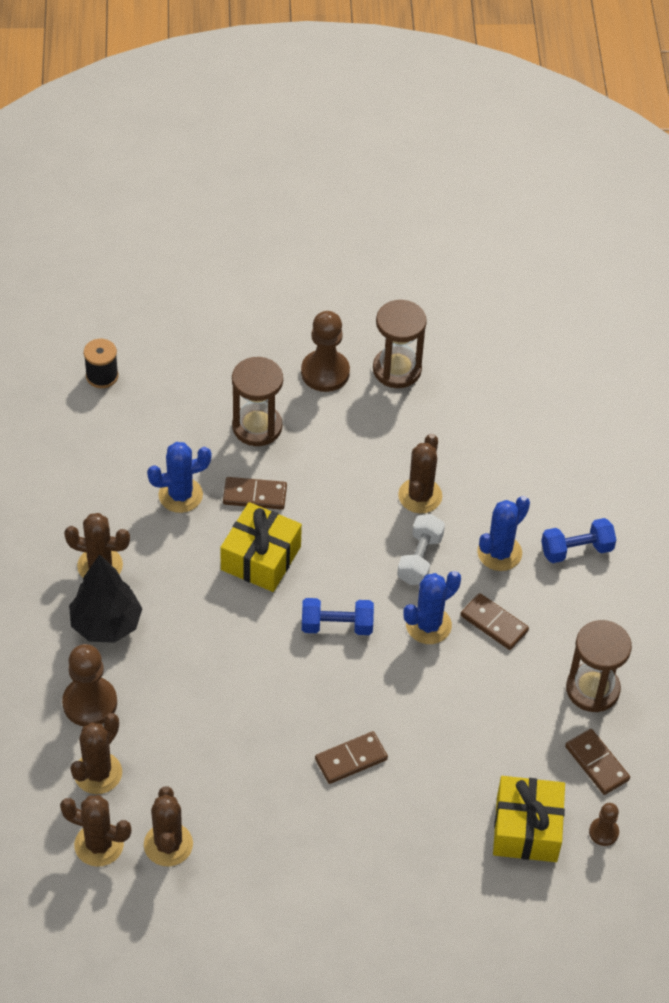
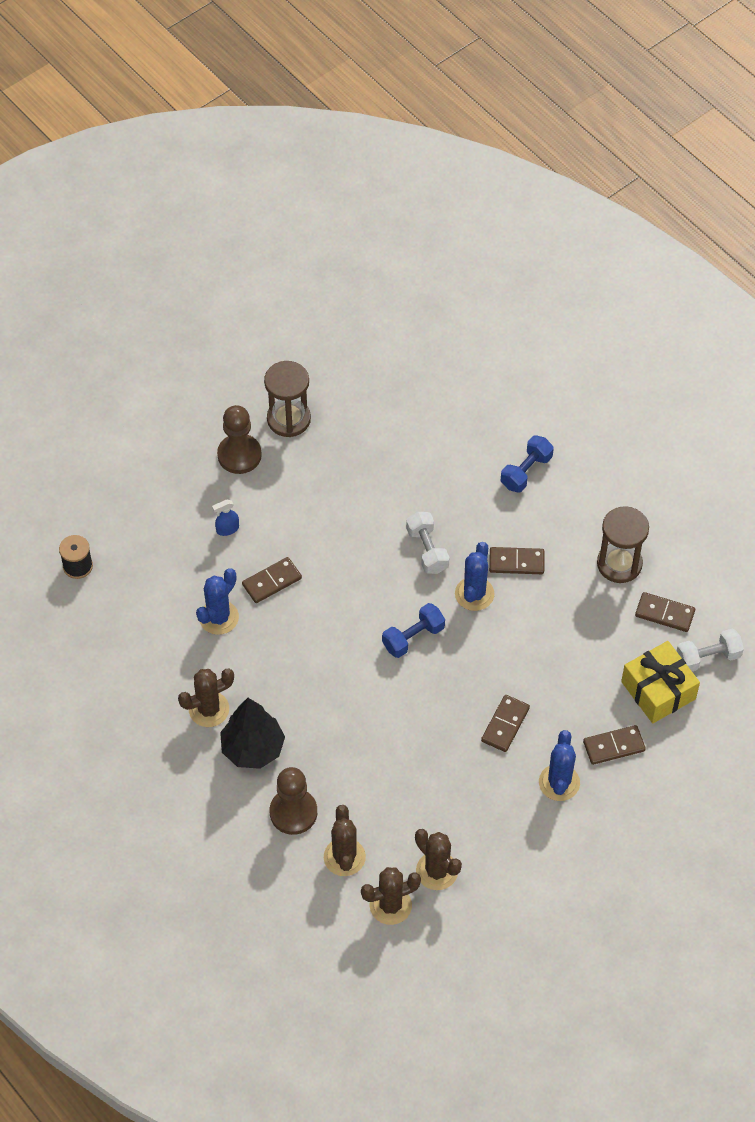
camera: 35 degrees left, 5 degrees up
yellow gift [220,502,302,592] -> none
brown hourglass [232,357,283,446] -> blue spray bottle [212,499,239,536]
brown cactus [398,434,442,513] -> none
blue cactus [477,496,530,571] -> blue cactus moved to [539,730,580,801]
brown pawn [589,803,619,846] -> white dumbbell [677,629,744,671]
none -> brown domino [583,725,646,765]

